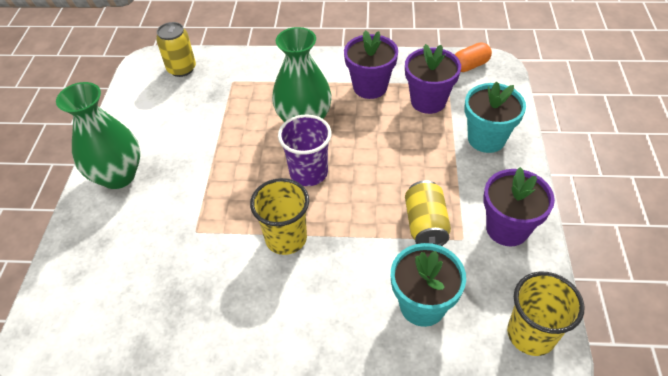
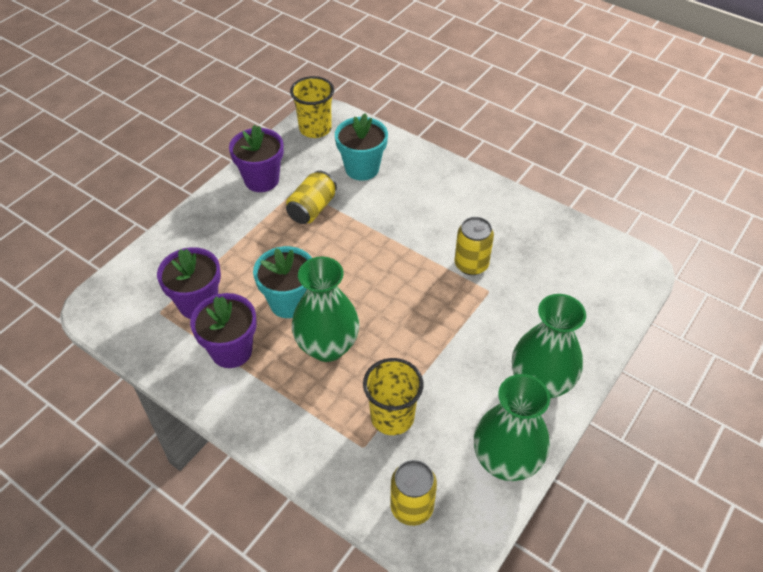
camera: 150 degrees left, 0 degrees up
yellow cup [250,178,309,255] -> yellow cup moved to [363,358,423,435]
purple cup [278,115,332,186] -> none
orange capsule [455,42,492,72] -> none
turquoise flower pot [464,81,526,153] -> turquoise flower pot moved to [253,246,312,318]
none -> yellow can [455,217,494,275]
none -> green vase [474,374,550,481]

